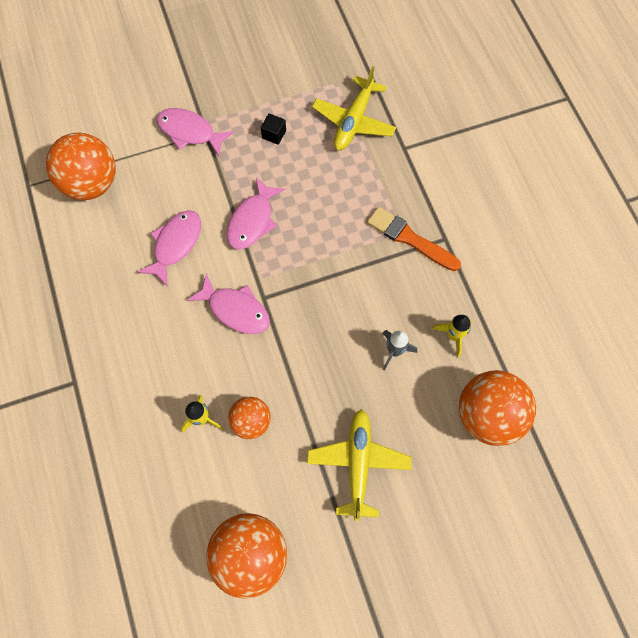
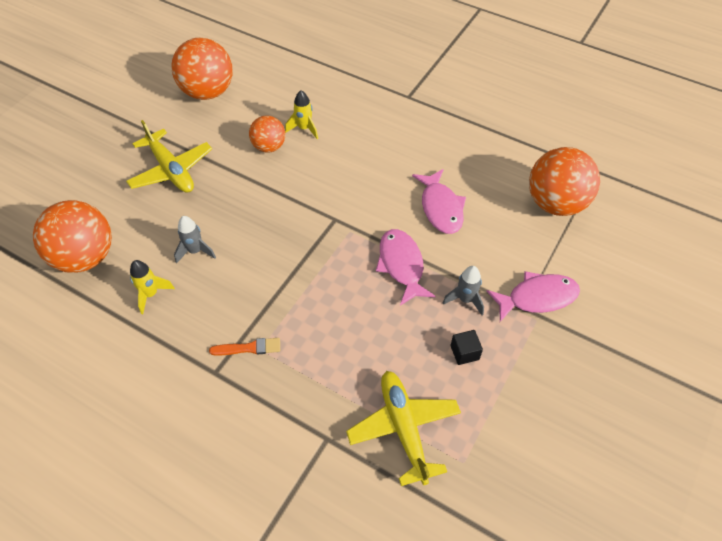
camera: 140 degrees right, 15 degrees down
pink fish [187,273,270,334] -> none
orange brush [367,207,461,271] -> orange brush [209,338,280,355], size x0.59
none -> grey rocket [443,266,484,315]

